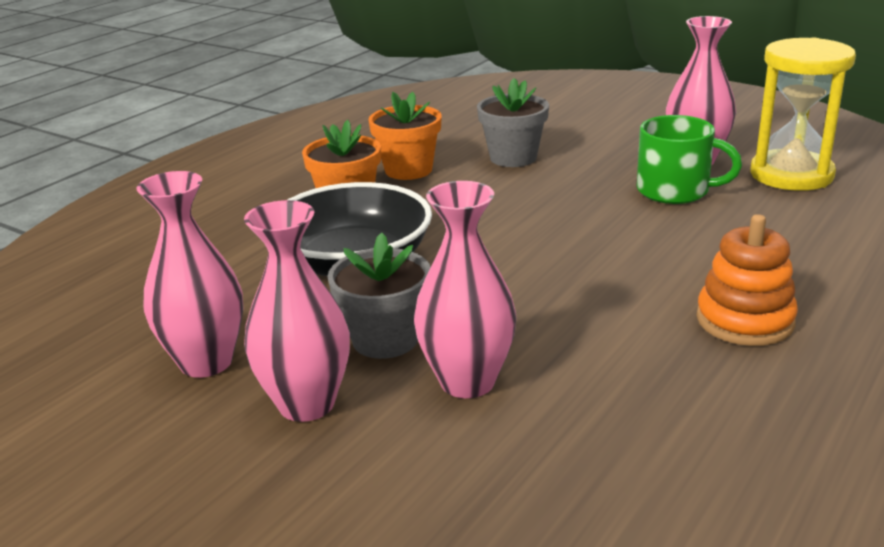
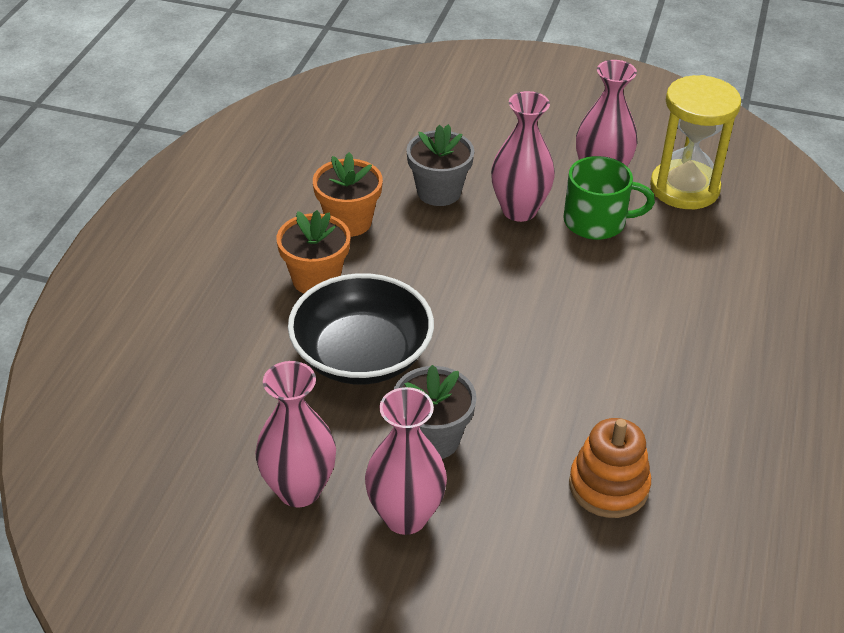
camera: 20 degrees left, 15 degrees up
pink vase [414,181,516,398] -> pink vase moved to [491,91,555,222]
orange stacking toy [696,214,798,346] -> orange stacking toy moved to [569,418,651,518]

